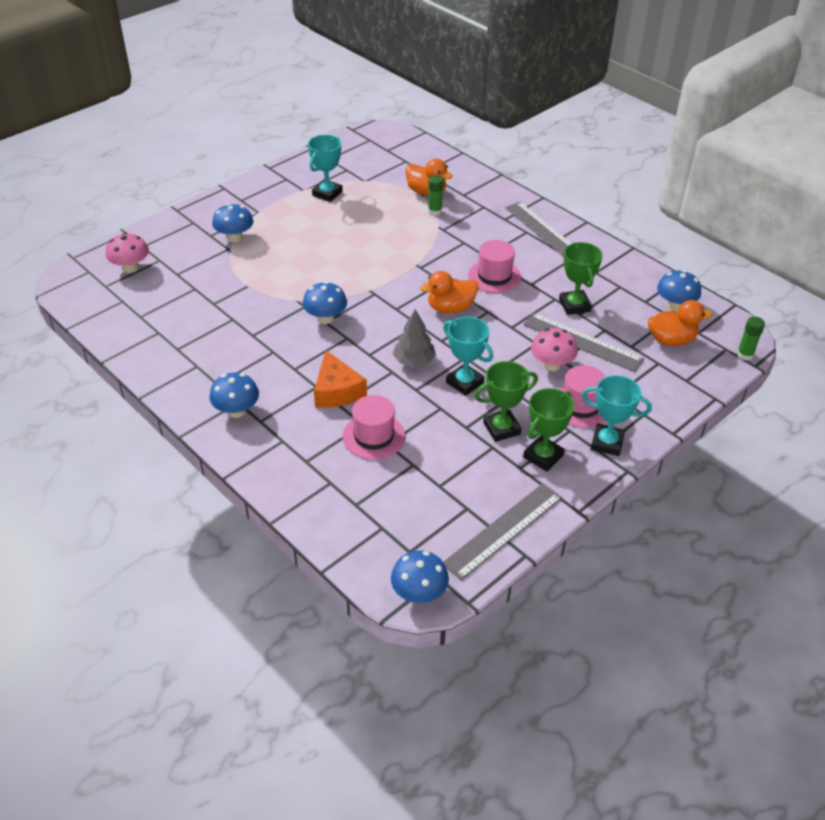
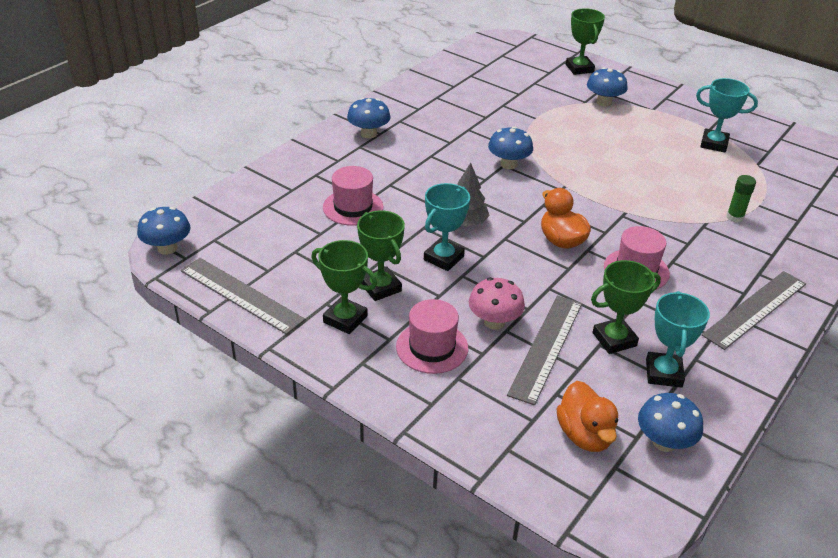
camera: 80 degrees right, 5 degrees down
pink mushroom [106,232,149,273] -> none
orange cheese [314,350,367,408] -> none
orange duck [405,159,453,196] -> none
turquoise trophy [582,375,652,456] -> turquoise trophy moved to [646,291,710,388]
green glue stick [737,317,765,361] -> none
none -> green trophy [566,8,605,75]

